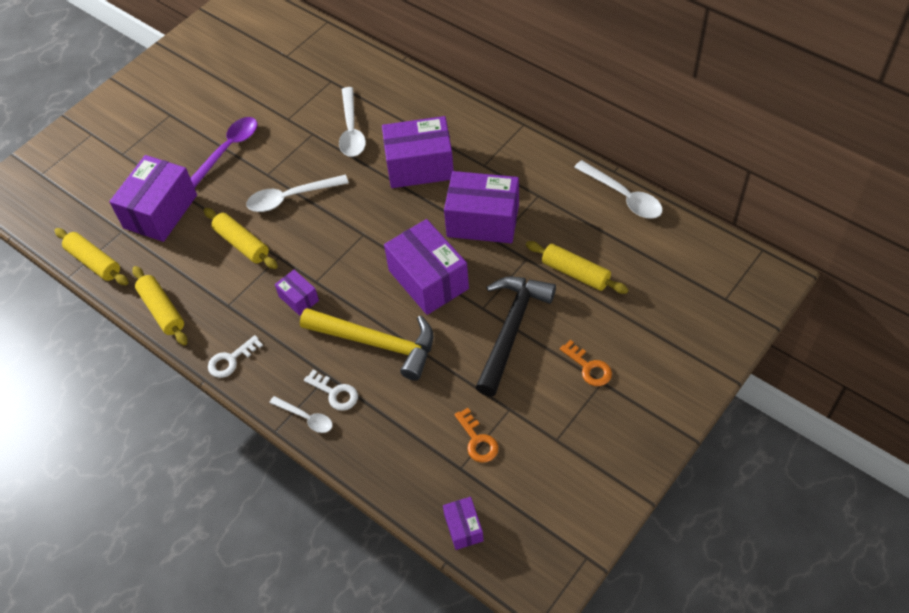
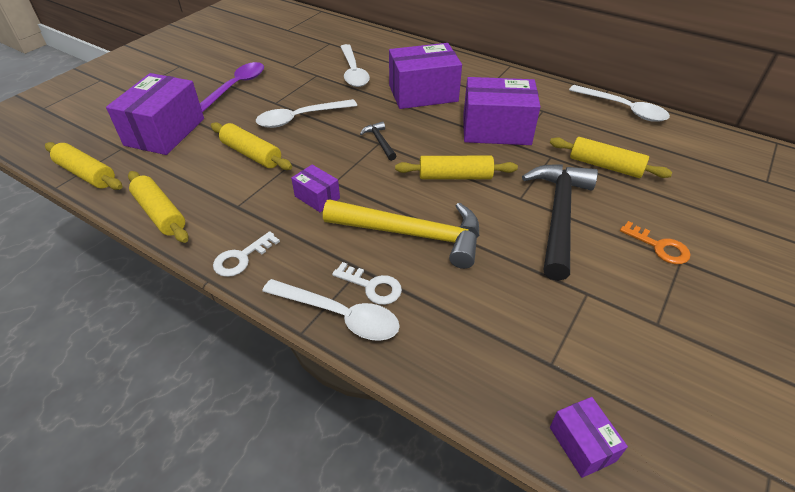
camera: 10 degrees left, 10 degrees down
white spoon [269,396,332,433] -> white spoon [262,279,400,341], size x1.62
purple box [384,219,469,315] -> yellow rolling pin [395,156,518,179]
orange key [454,408,499,463] -> none
none -> black hammer [360,121,396,161]

